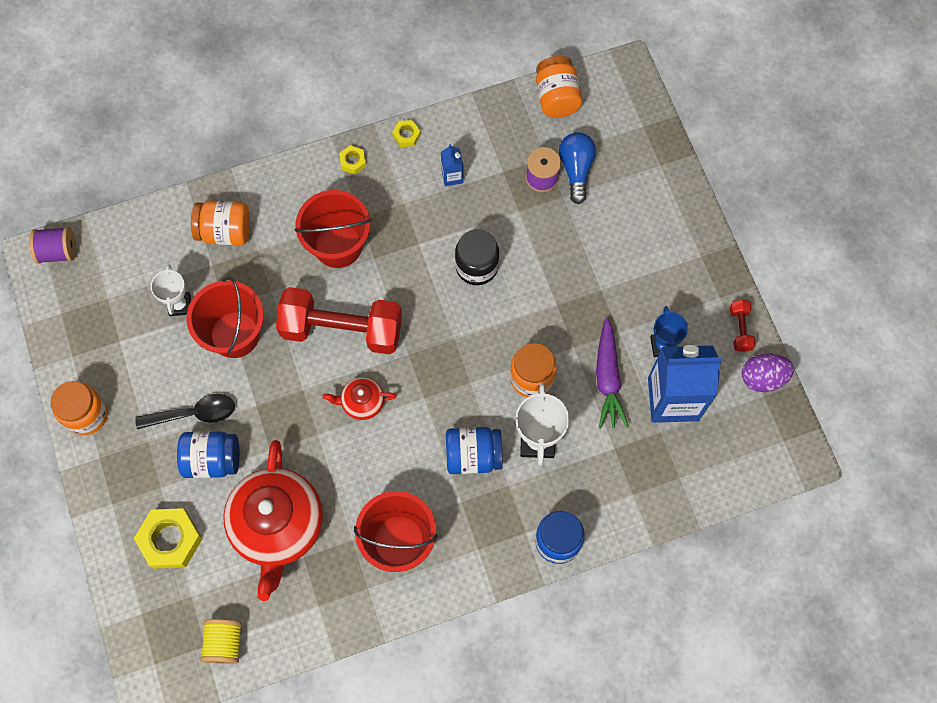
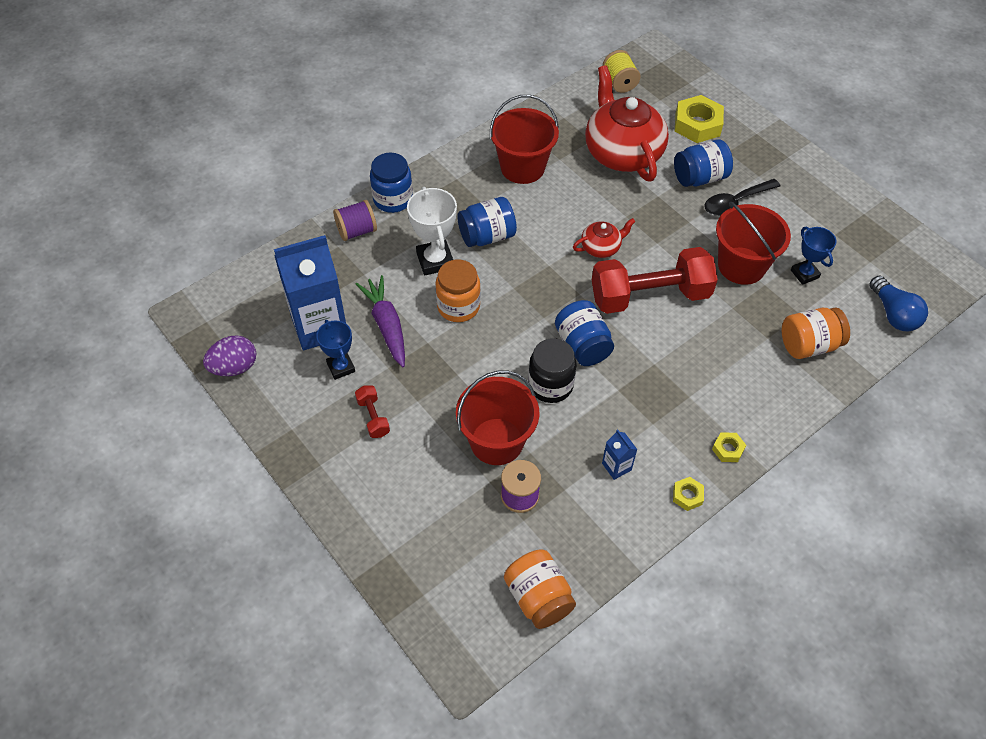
camera: 160 degrees right, 15 degrees down
purple spool [29,227,76,264] -> purple spool moved to [333,200,377,241]
orange jar [50,381,108,435] -> none
white trophy [151,265,191,316] -> blue trophy [791,226,837,285]
red bucket [294,190,372,268] -> red bucket moved to [456,370,539,465]
blue light bulb [559,132,596,204] -> blue light bulb moved to [869,276,928,331]
red dumbbell [730,300,756,352] -> red dumbbell moved to [355,386,390,438]
none -> blue jar [555,300,614,366]

